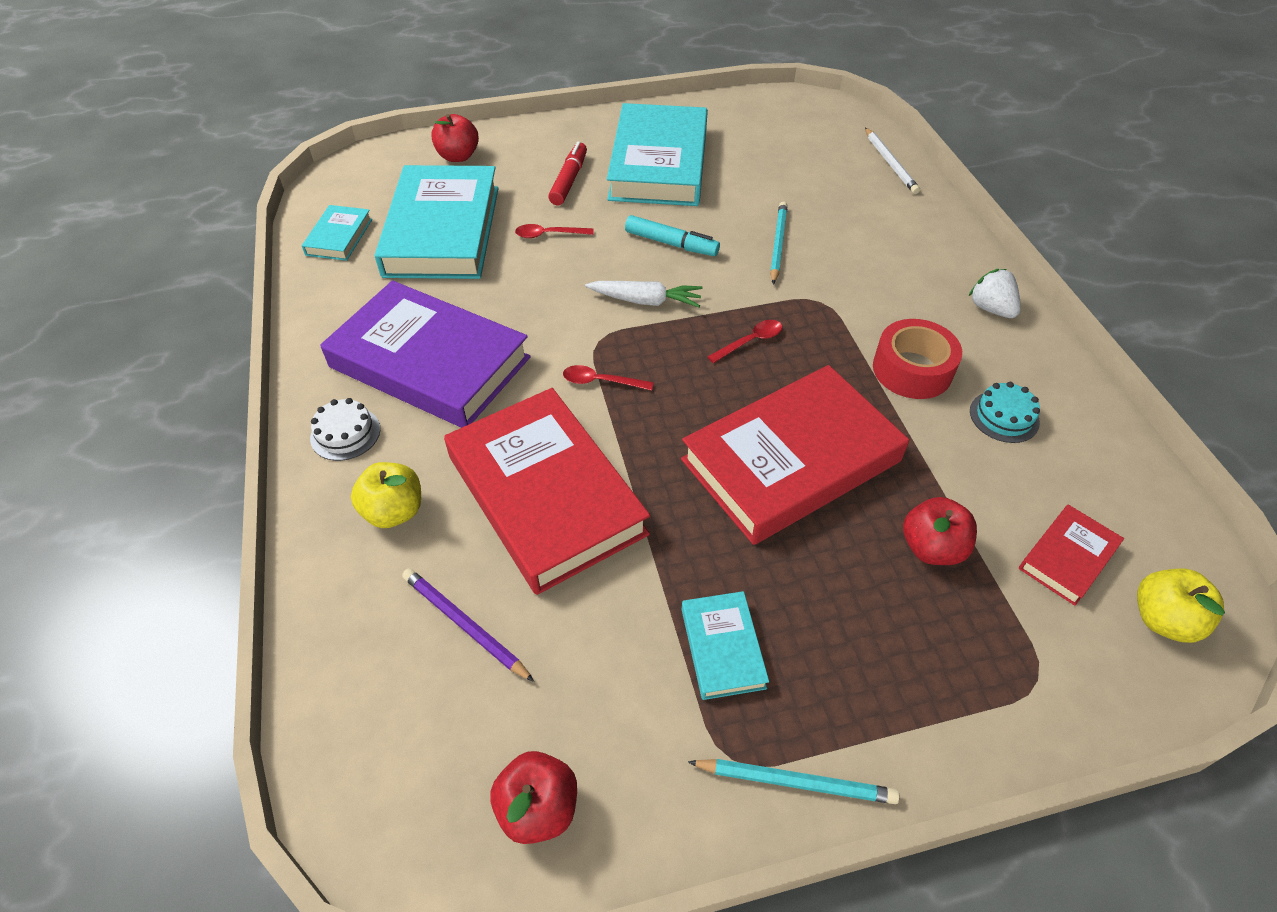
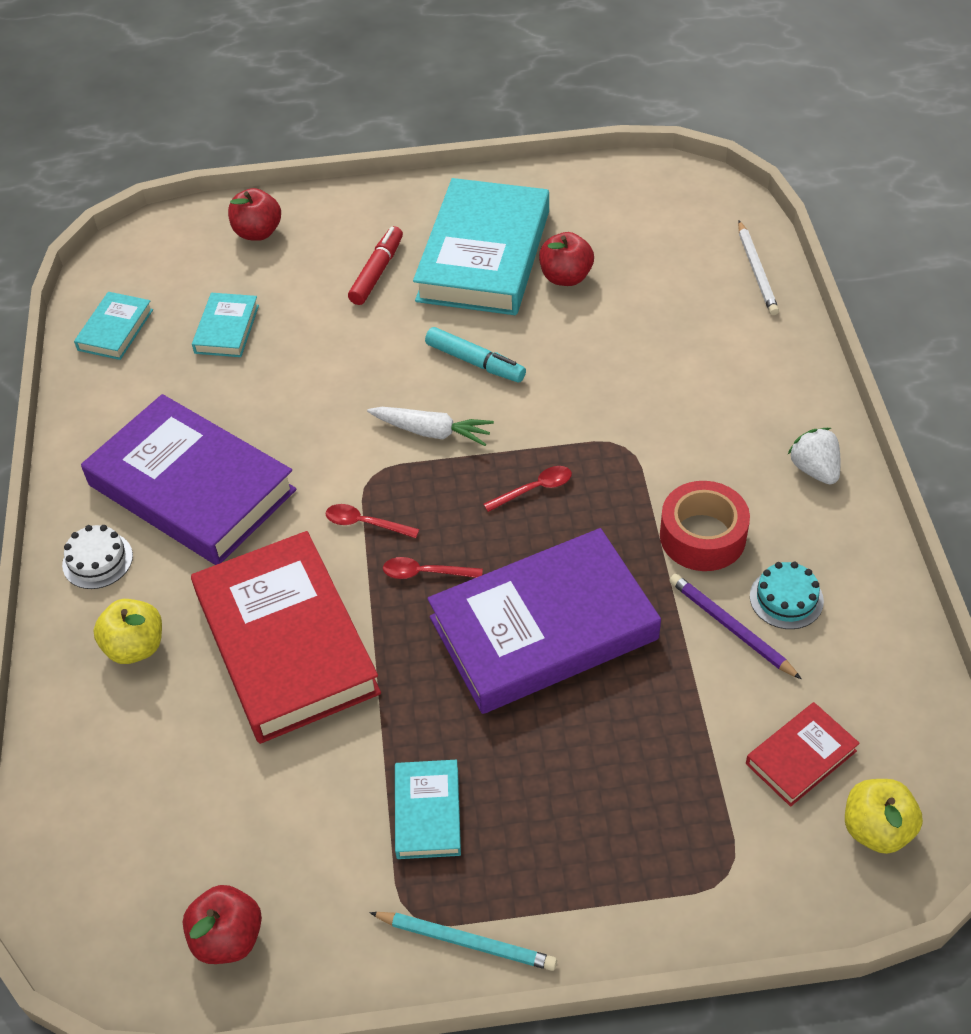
camera: 10 degrees right, 0 degrees up
turquoise book [375,165,498,279] -> turquoise book [192,293,259,357], size x0.46
purple pencil [402,568,534,682] -> purple pencil moved to [669,574,802,679]
red spoon [515,224,594,238] -> red spoon moved to [383,557,483,579]
red book [681,365,909,545] -> purple book [427,528,661,714]
turquoise pencil [770,202,788,285] -> none
red apple [903,497,977,565] -> red apple moved to [539,232,594,286]

